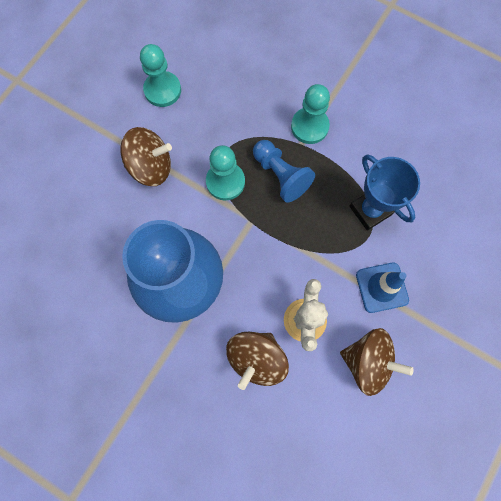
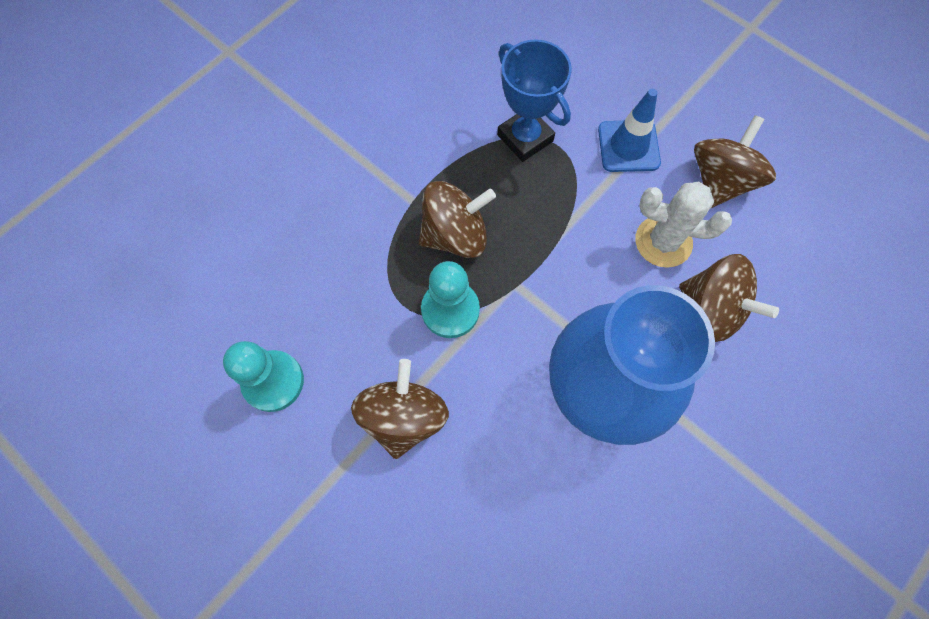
camera: 80 degrees left, 5 degrees down
blue pawn [253,140,315,203] -> brown spinning top [419,181,496,258]
turquoise pawn [291,84,330,144] -> none
blue trophy [349,154,420,231] -> blue trophy turned 75 degrees clockwise [497,39,572,162]

